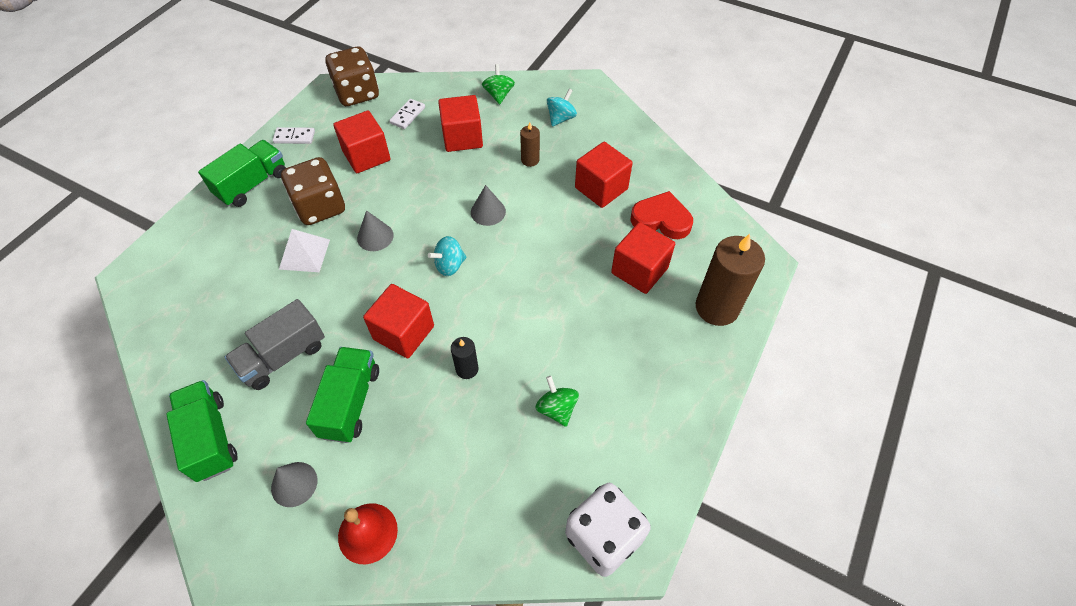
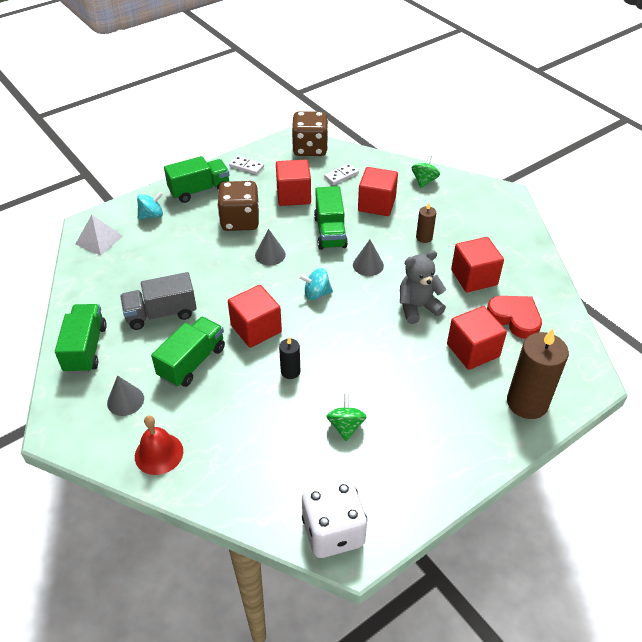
camera: 25 degrees right, 10 degrees down
white pyramid [279,229,330,272] -> white pyramid moved to [76,215,123,256]
turquoise spinning top [547,89,577,127] -> turquoise spinning top moved to [137,192,163,220]
none -> green truck [314,186,348,250]
none -> grey teddy bear [400,250,446,324]

